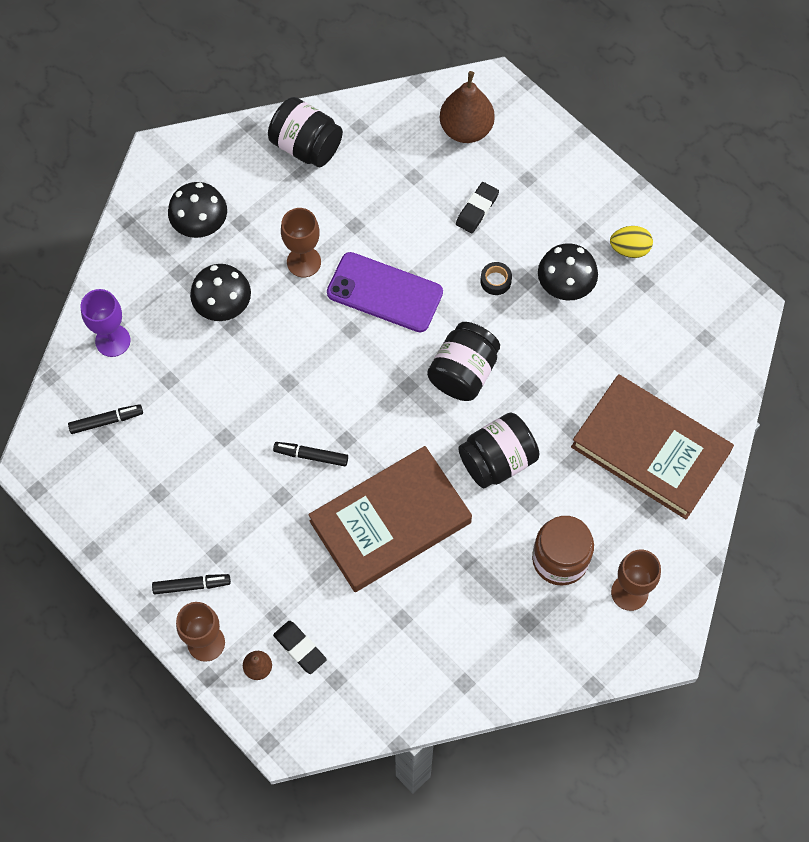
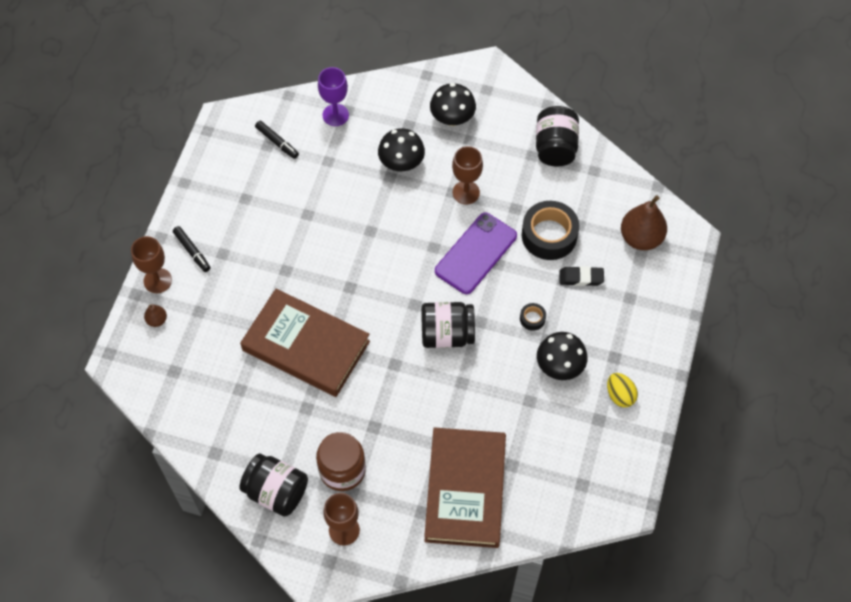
camera: 60 degrees right, 5 degrees down
black marker [273,442,348,466] -> none
black eraser [273,621,327,674] -> none
purple phone [327,252,443,332] -> purple phone turned 45 degrees clockwise [435,213,517,294]
black jar [458,413,539,488] -> black jar moved to [239,453,308,517]
none -> black tape [522,201,579,260]

